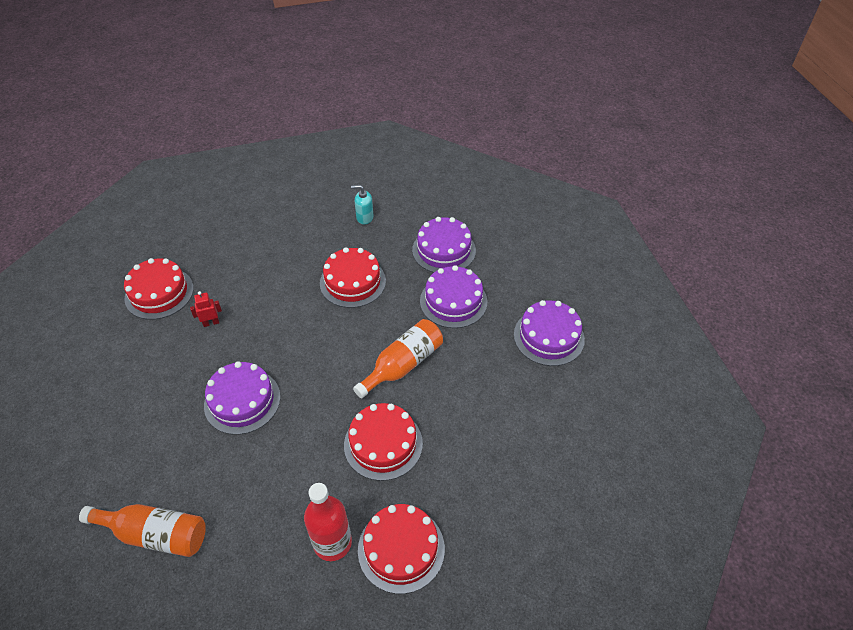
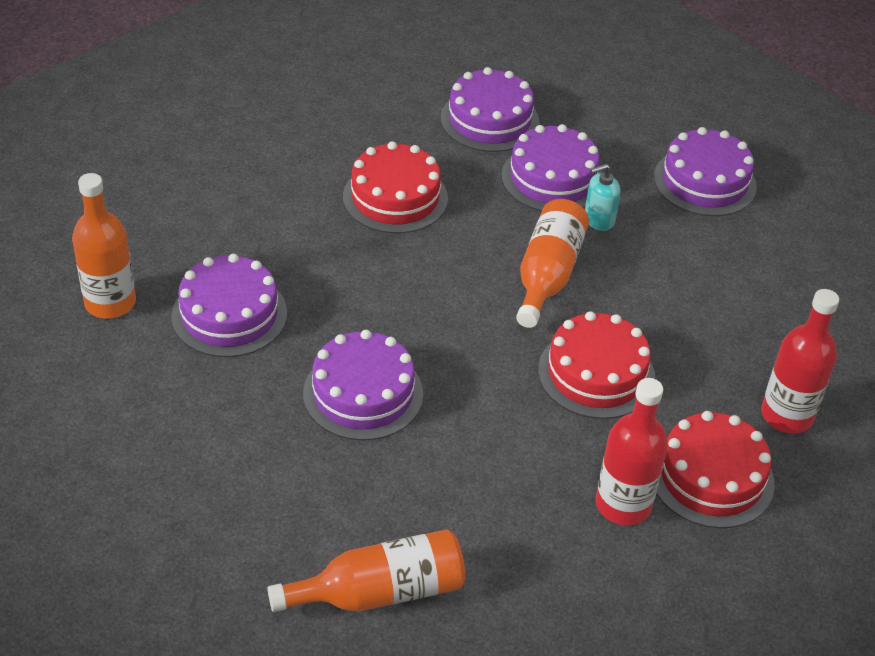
camera: 30 degrees left, 5 degrees down
red cake [124,258,194,320] -> orange bottle [72,173,136,319]
red robot [190,291,222,327] -> purple cake [171,254,287,357]
turquoise soap dispenser [351,185,373,225] -> turquoise soap dispenser moved to [585,164,621,231]
none -> red bottle [761,289,839,433]

